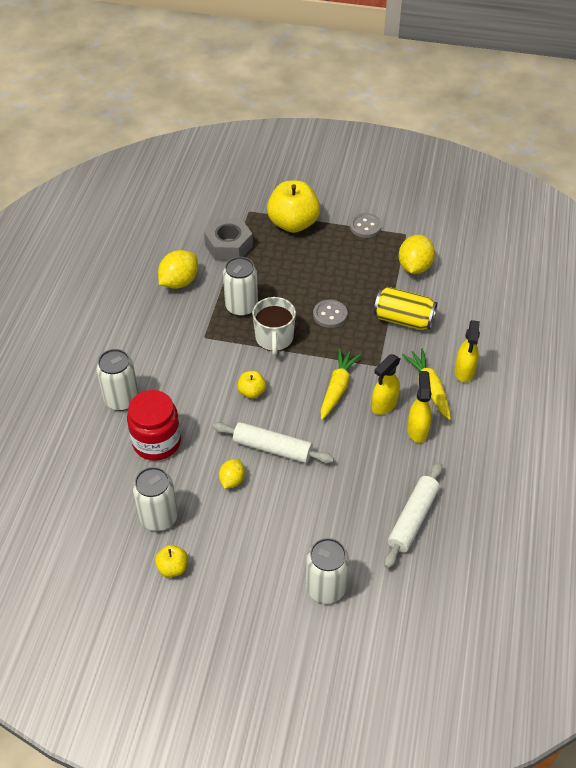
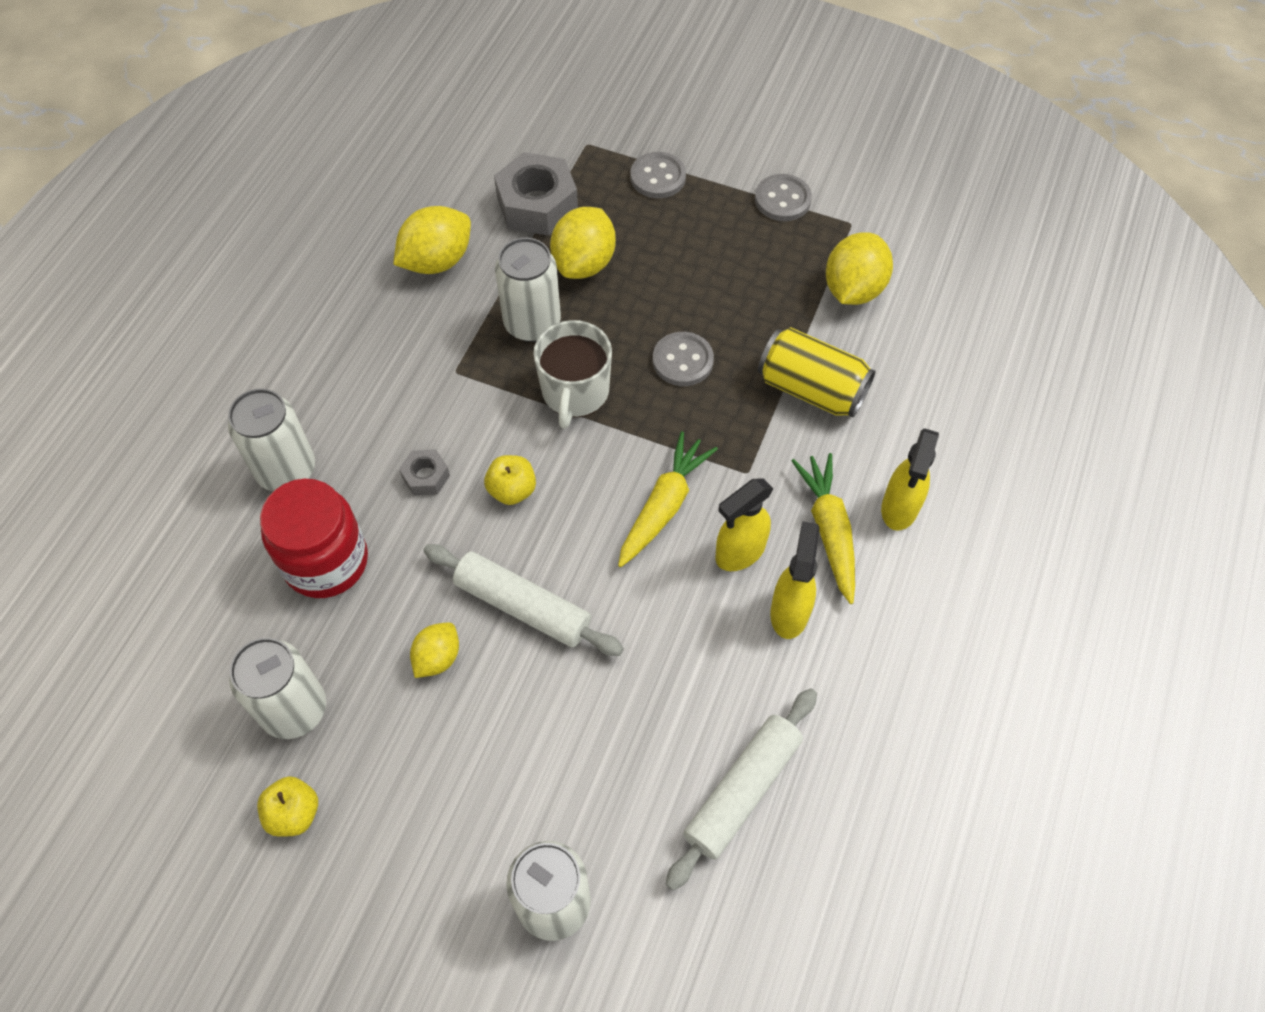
camera: 10 degrees right, 10 degrees up
yellow apple [267,180,320,233] -> grey button [631,152,686,198]
none -> grey nut [399,449,450,496]
none -> yellow lemon [550,207,616,279]

